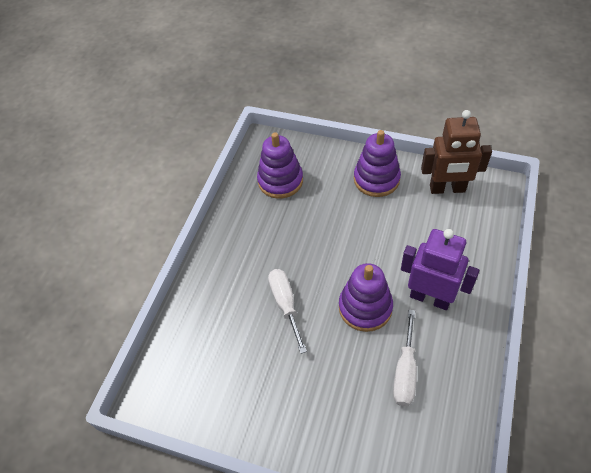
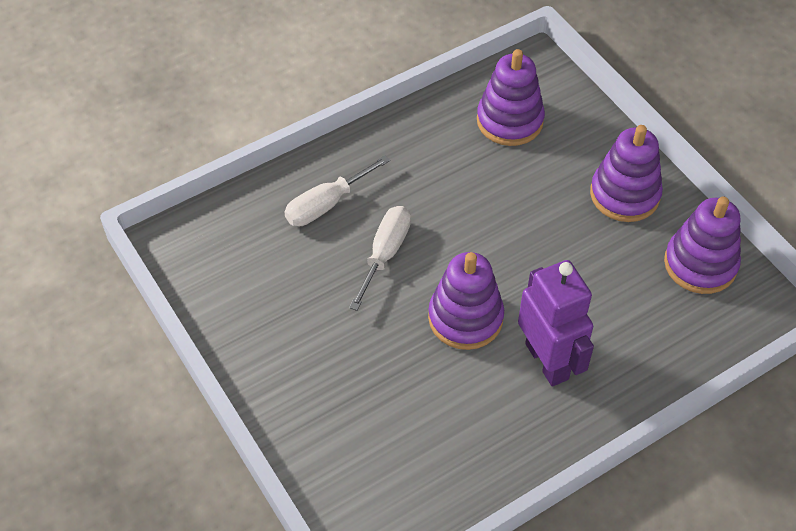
camera: 35 degrees right, 0 degrees up
white screwdriver [393,310,417,406] -> white screwdriver moved to [284,156,390,226]
brown robot [421,110,492,194] -> purple stacking toy [664,196,741,294]

